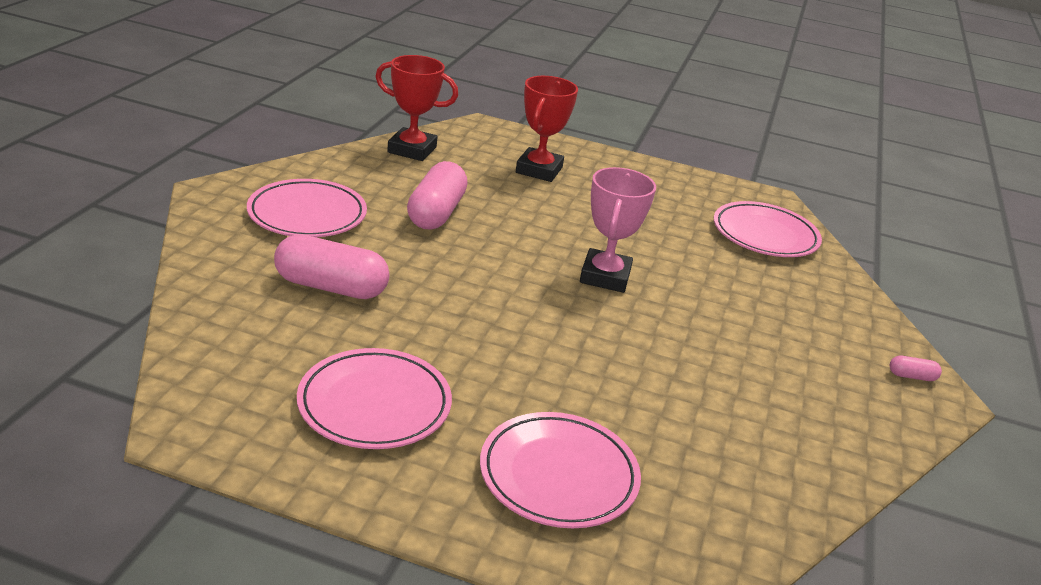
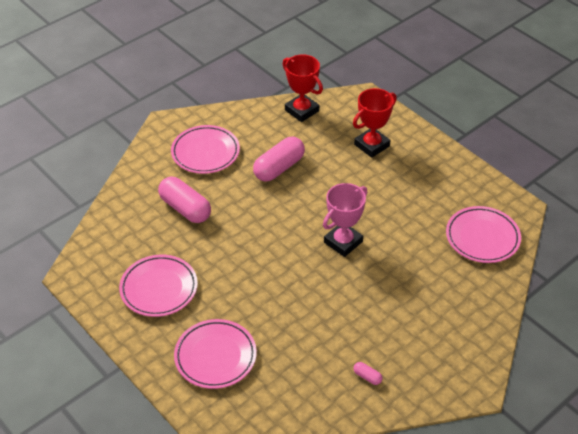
camera: 35 degrees right, 15 degrees up
pink capsule [889,355,942,381] -> pink capsule moved to [353,362,383,385]

